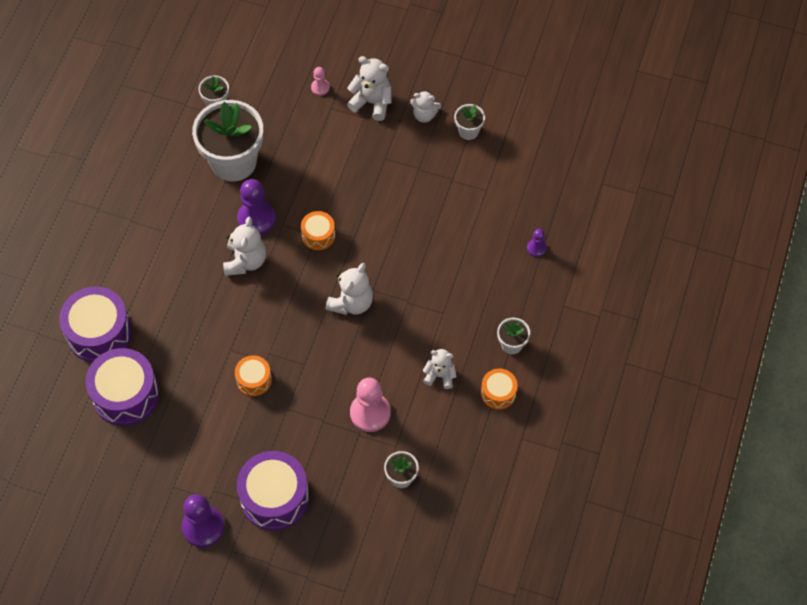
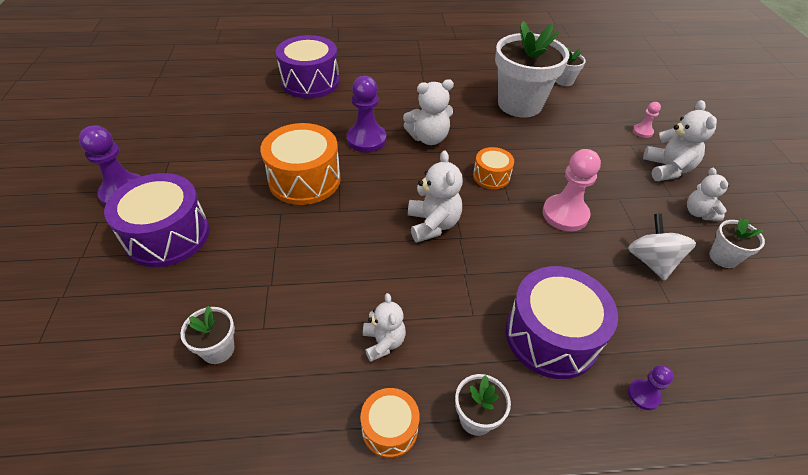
camera: 65 degrees right, 15 degrees down
purple drum [85,348,159,426] -> purple drum moved to [506,266,618,379]
orange drum [235,355,272,396] -> orange drum [261,123,341,205], size x1.88
purple pawn [237,179,276,235] -> purple pawn moved to [347,76,387,152]
white teddy bear [326,263,373,315] -> white teddy bear turned 105 degrees counterclockwise [408,150,463,242]
pink pawn [350,378,390,432] -> pink pawn moved to [542,149,601,231]
none -> white spinning top [628,214,696,281]

